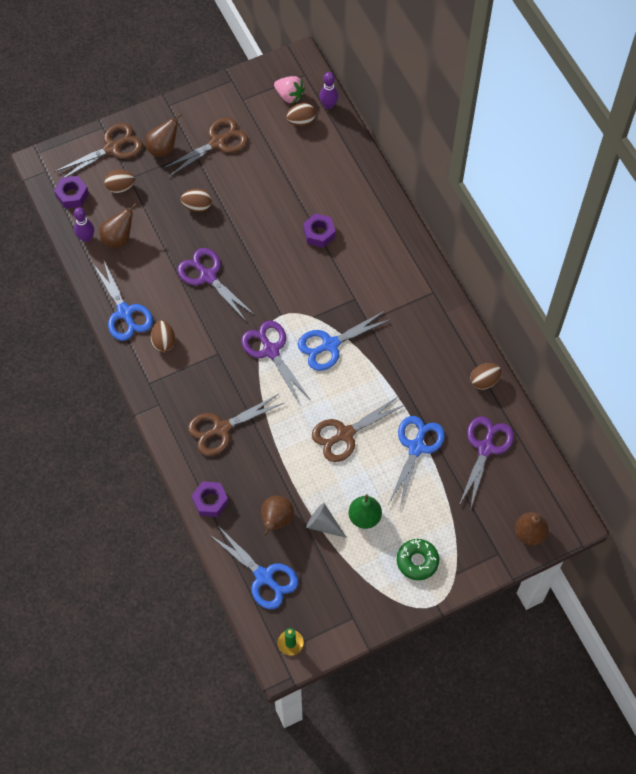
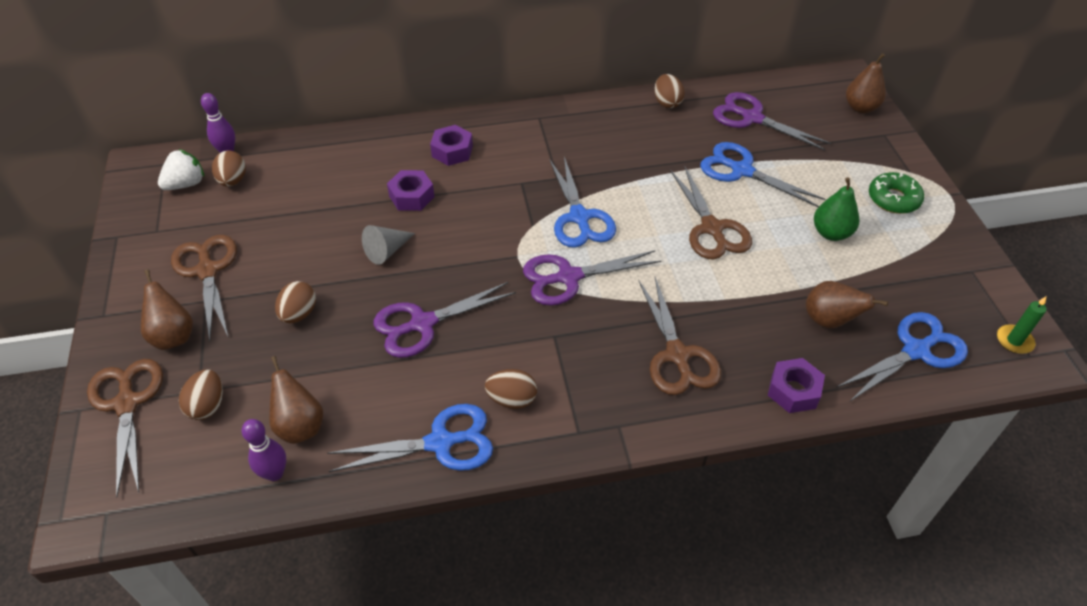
camera: 75 degrees left, 15 degrees down
purple nut [54,176,89,209] -> purple nut moved to [430,125,473,166]
pink strawberry [274,76,305,104] -> white strawberry [158,149,204,190]
grey cone [306,503,347,538] -> grey cone moved to [362,225,415,265]

